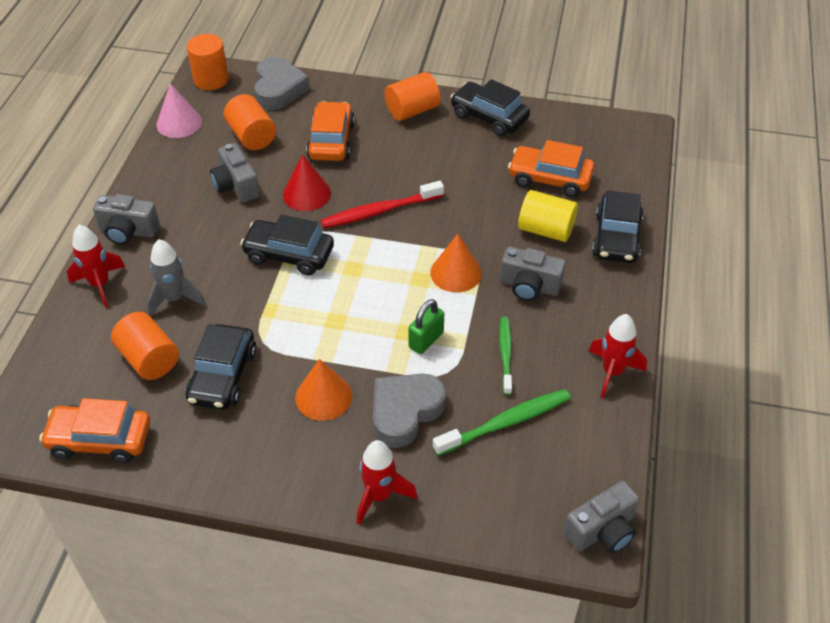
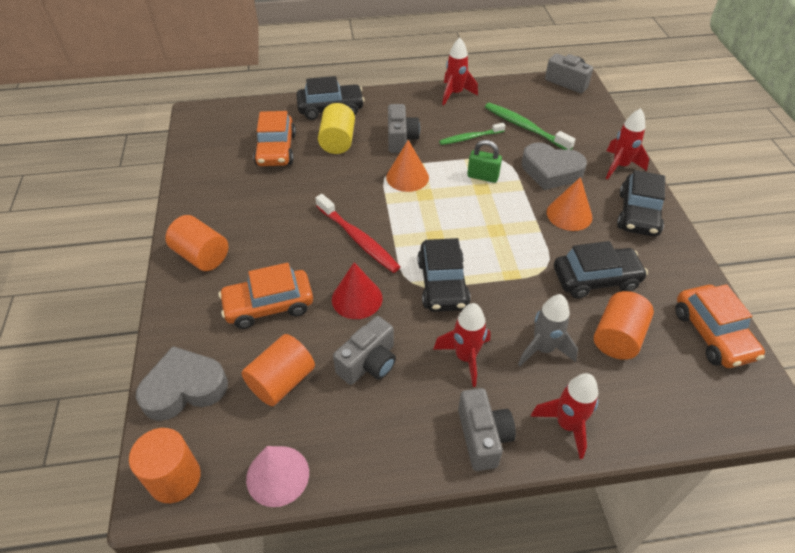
camera: 110 degrees left, 0 degrees up
black car [451,79,530,137] -> black car moved to [617,170,665,236]
none -> red rocket [433,303,491,387]

